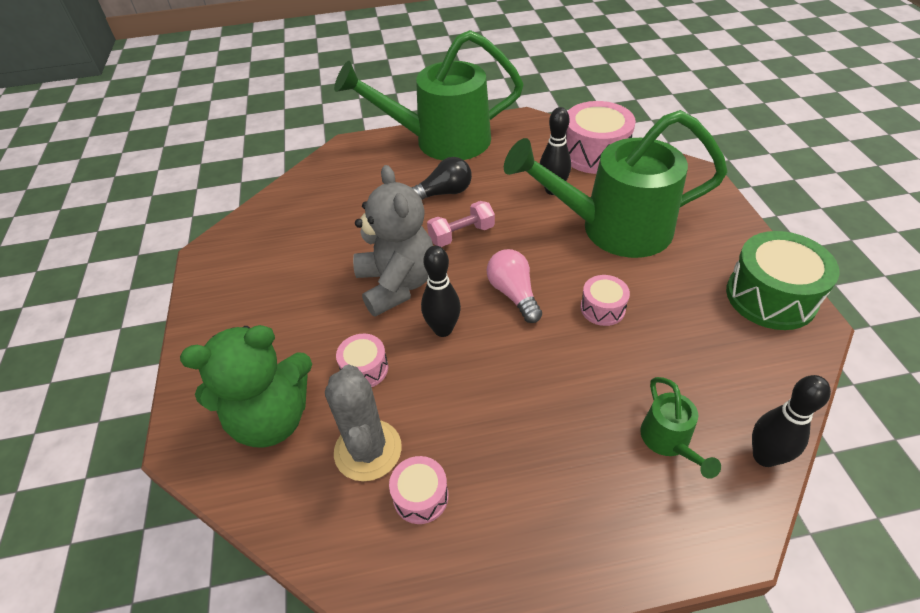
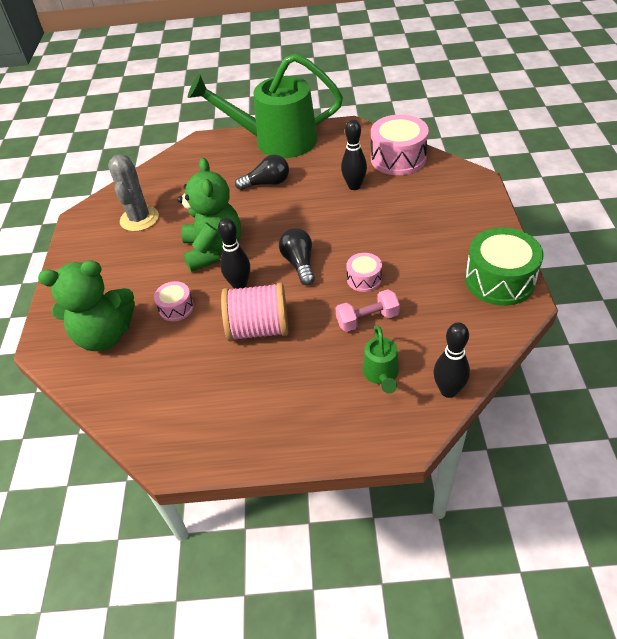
camera: 10 degrees right, 0 degrees up
grey cactus [325,364,402,481] -> grey cactus moved to [108,154,159,231]
grey teddy bear [353,165,433,316] -> green teddy bear [177,158,241,272]
pink drum [389,456,449,524] -> none
pink dumbbell [427,201,495,247] -> pink dumbbell moved to [335,289,400,332]
pink light bulb [487,249,542,323] -> black light bulb [279,228,315,285]
green watering can [504,110,728,258] -> none
none -> pink spool [221,283,288,342]

